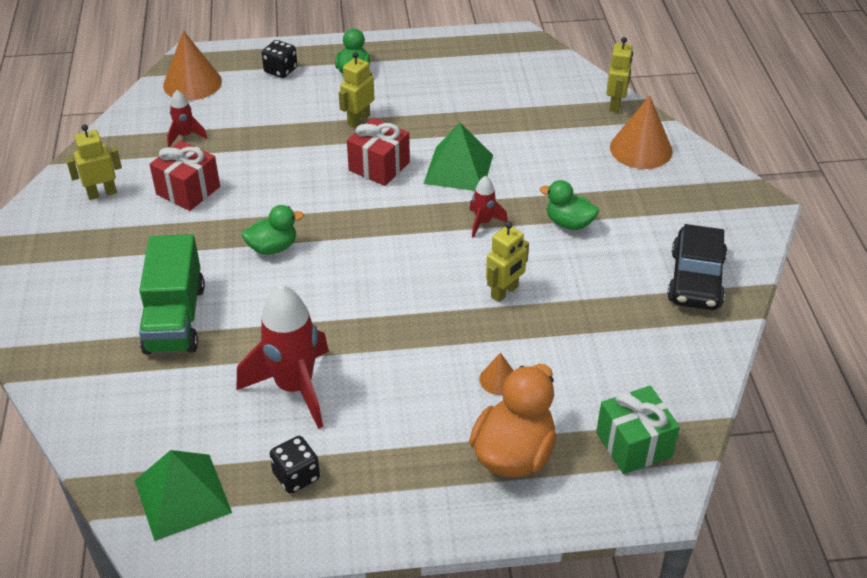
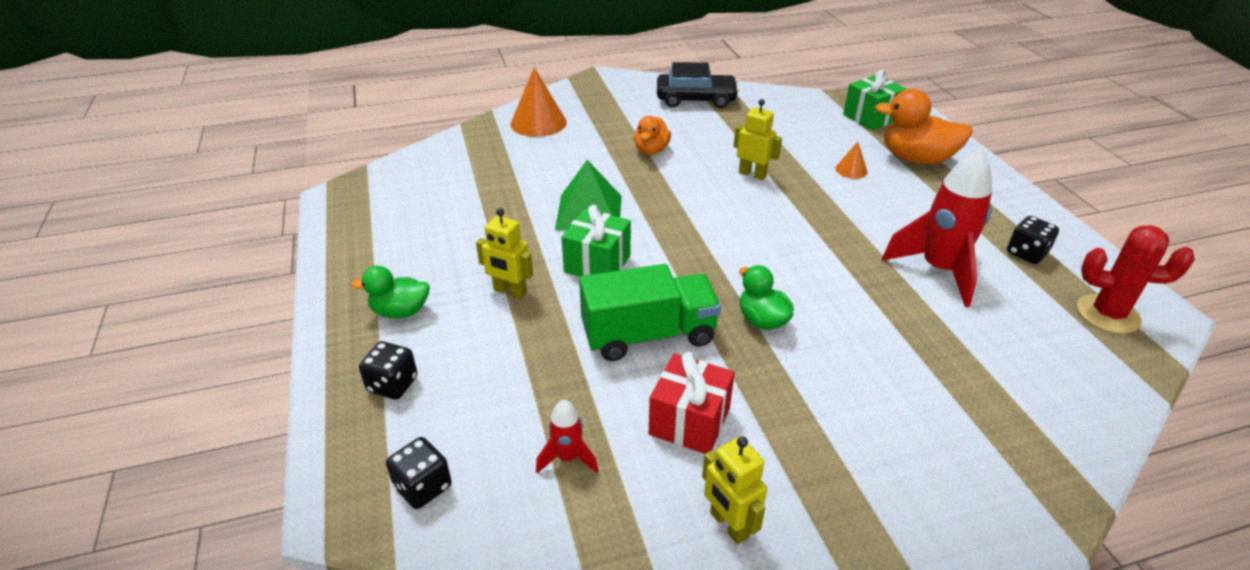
camera: 100 degrees left, 5 degrees down
green pyramid [135,450,232,541] -> red cactus [1077,225,1195,334]
green truck [139,234,205,354] -> green truck moved to [579,264,721,361]
orange cone [163,30,222,101] -> black dice [386,437,452,509]
red gift [347,118,410,186] -> green gift [561,205,631,277]
red rocket [469,176,508,238] -> none
green duck [540,180,599,230] -> orange duck [634,116,671,155]
yellow robot [606,37,633,112] -> none

